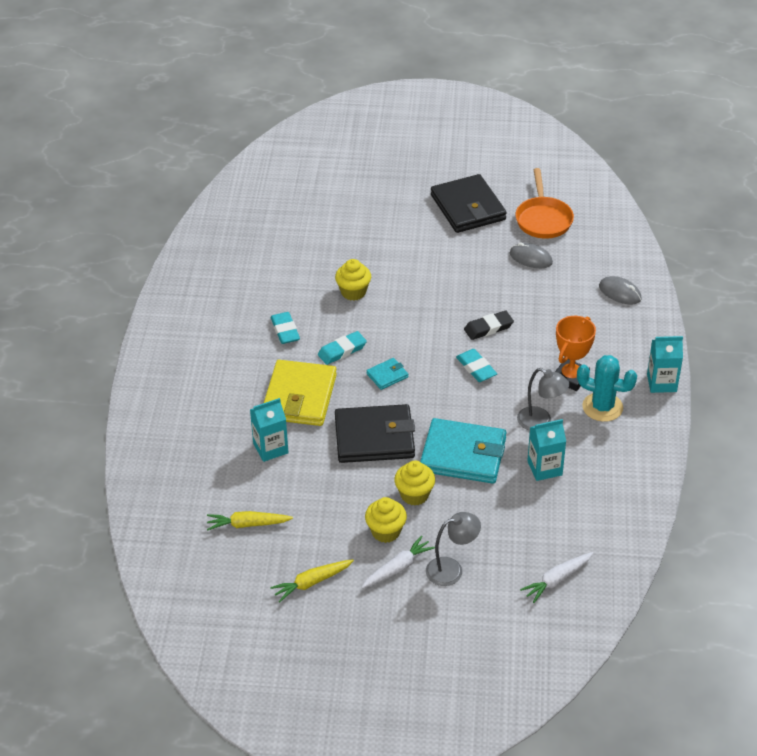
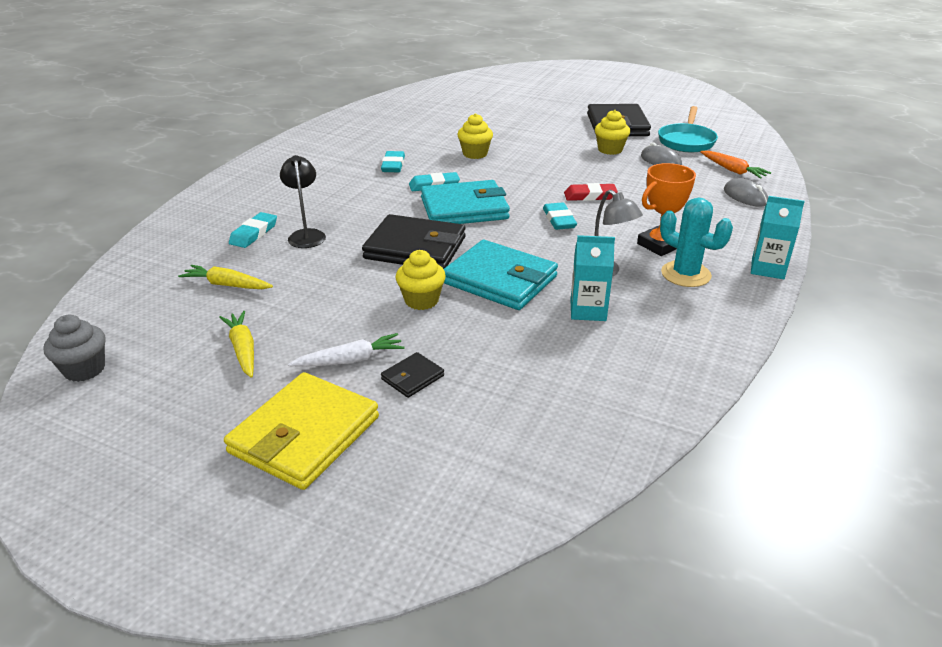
camera: 20 degrees right, 10 degrees down
turquoise carton [250,398,288,462] -> black lamp [280,155,326,248]
yellow wallet [264,360,337,426] -> yellow wallet moved to [224,372,379,490]
yellow carrot [270,559,354,602] -> yellow carrot turned 75 degrees clockwise [219,311,254,378]
yellow cupcake [365,497,407,543] -> yellow cupcake moved to [595,110,630,155]
turquoise wallet [366,358,408,390] -> turquoise wallet [421,180,510,224], size x2.20
grey lamp [426,512,481,586] -> black wallet [381,352,444,398]
black eraser [464,311,514,340] -> red eraser [564,183,618,201]
orange pan [515,168,574,239] -> turquoise pan [658,106,718,152]
white carrot [520,552,593,603] -> none
none -> grey cupcake [43,315,106,382]
none -> turquoise eraser [229,212,277,248]
none -> orange carrot [700,151,771,179]

